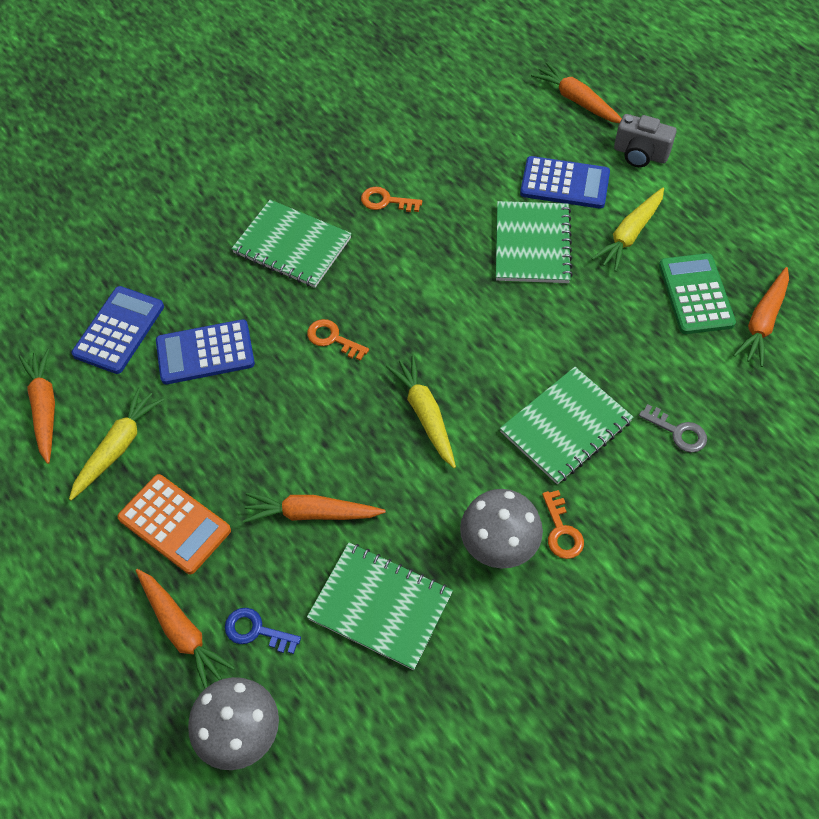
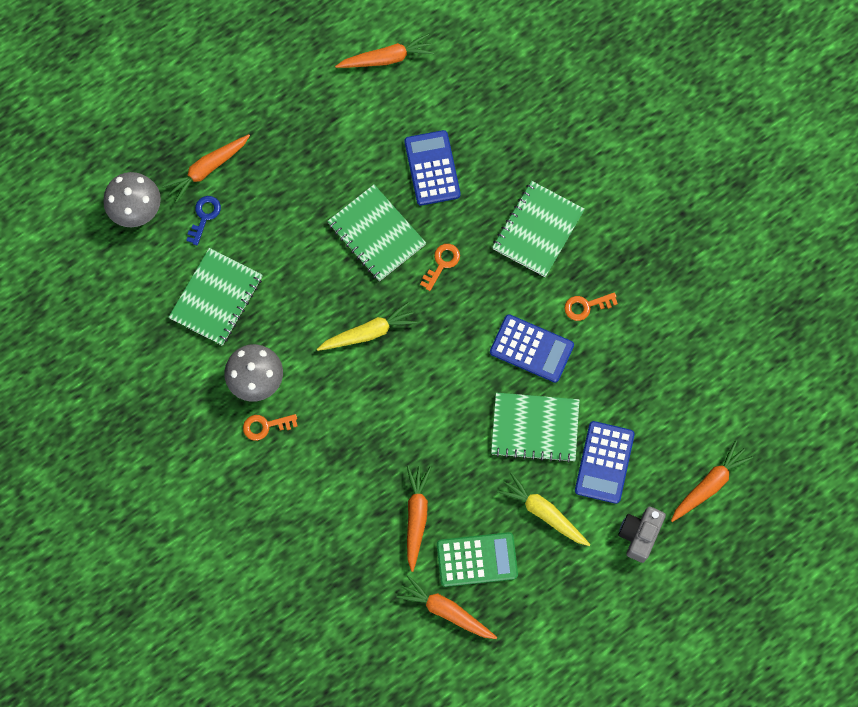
camera: 90 degrees right, 15 degrees up
yellow carrot [69,387,164,500] -> none
blue calculator [71,286,164,374] -> blue calculator moved to [490,314,574,383]
orange calculator [117,474,231,574] -> none
orange carrot [243,493,386,523] -> orange carrot moved to [407,466,431,572]
orange key [361,187,422,212] -> orange key turned 120 degrees counterclockwise [564,292,618,321]
green notebook [500,367,633,484] -> green notebook moved to [327,185,426,281]
grey key [639,404,707,453] -> none

